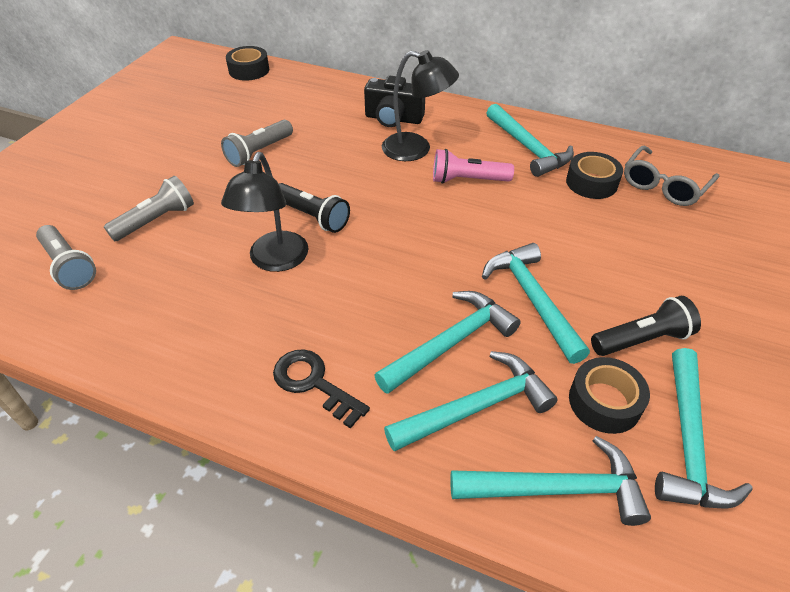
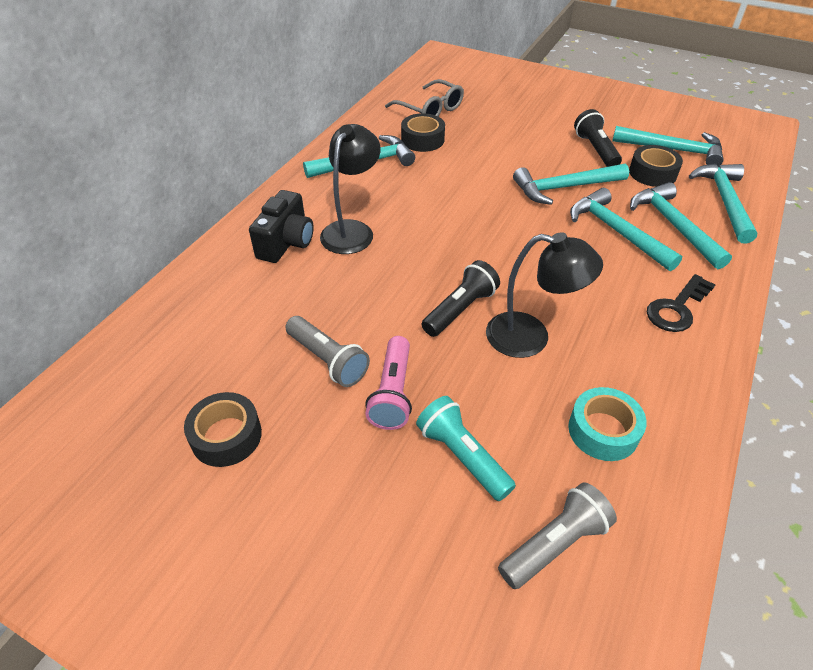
camera: 85 degrees left, 0 degrees up
grey flashlight [104,176,194,241] -> turquoise flashlight [416,396,516,501]
black tape [226,46,269,81] -> black tape moved to [184,392,262,467]
pink flashlight [433,149,514,184] -> pink flashlight moved to [365,336,412,430]
none -> turquoise tape [568,387,646,461]

